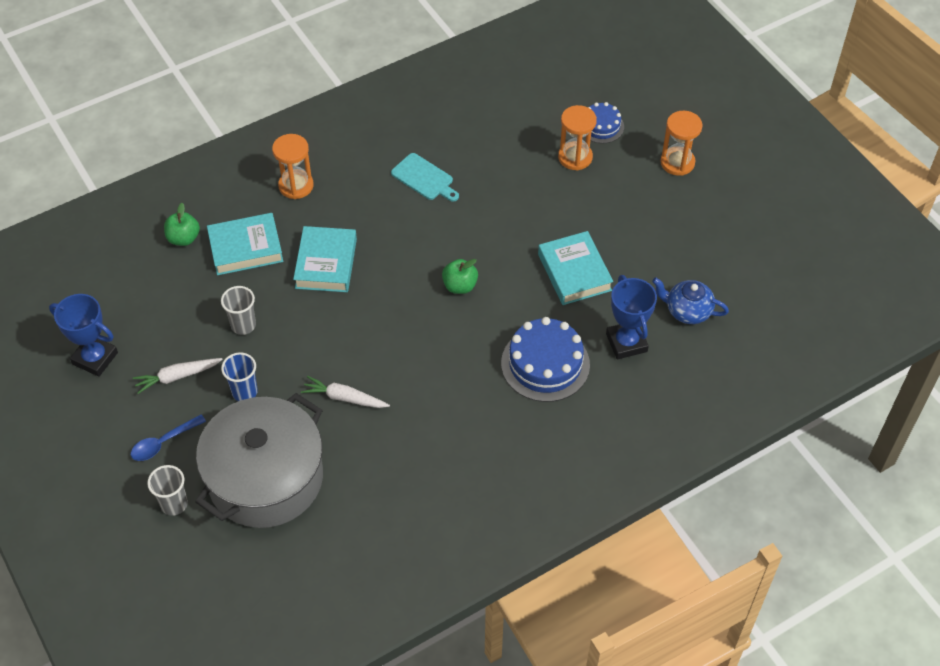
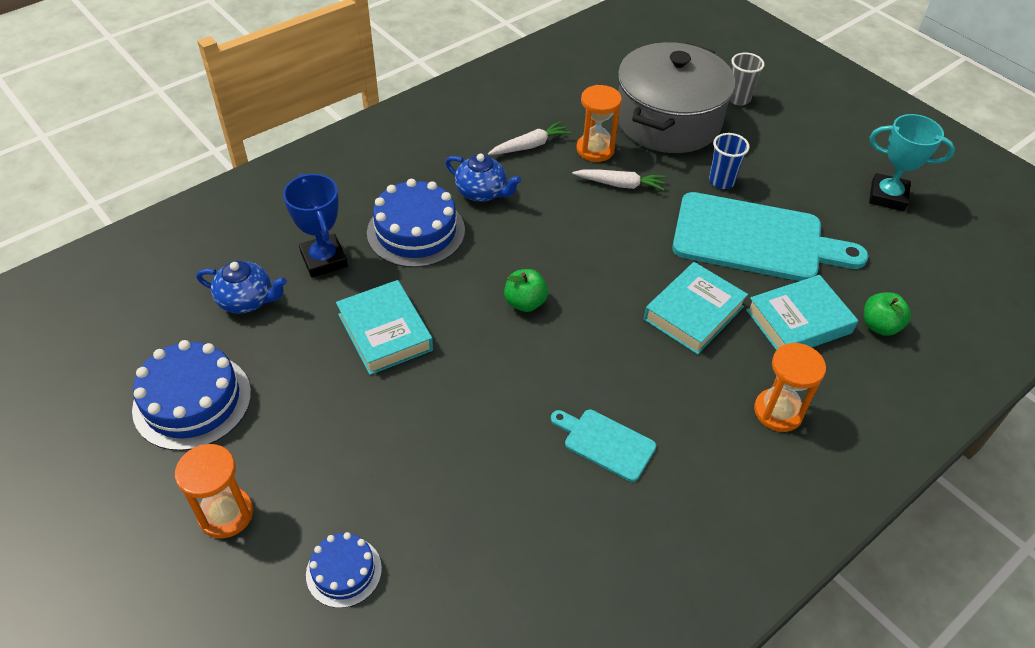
camera: 170 degrees right, 5 degrees down
blue trophy [49,294,118,377] -> turquoise trophy [869,114,955,211]
blue spoon [131,414,206,461] -> none
white carrot [133,358,222,394] -> white carrot moved to [488,121,571,155]
grey cup [221,286,256,335] -> turquoise cutting board [672,192,868,281]
turquoise book [293,226,357,292] -> turquoise book turned 45 degrees clockwise [644,262,748,355]
orange hourglass [558,105,597,170] -> orange hourglass moved to [576,85,622,162]
none -> blue cake [132,340,251,451]
none -> blue teapot [445,154,521,202]

